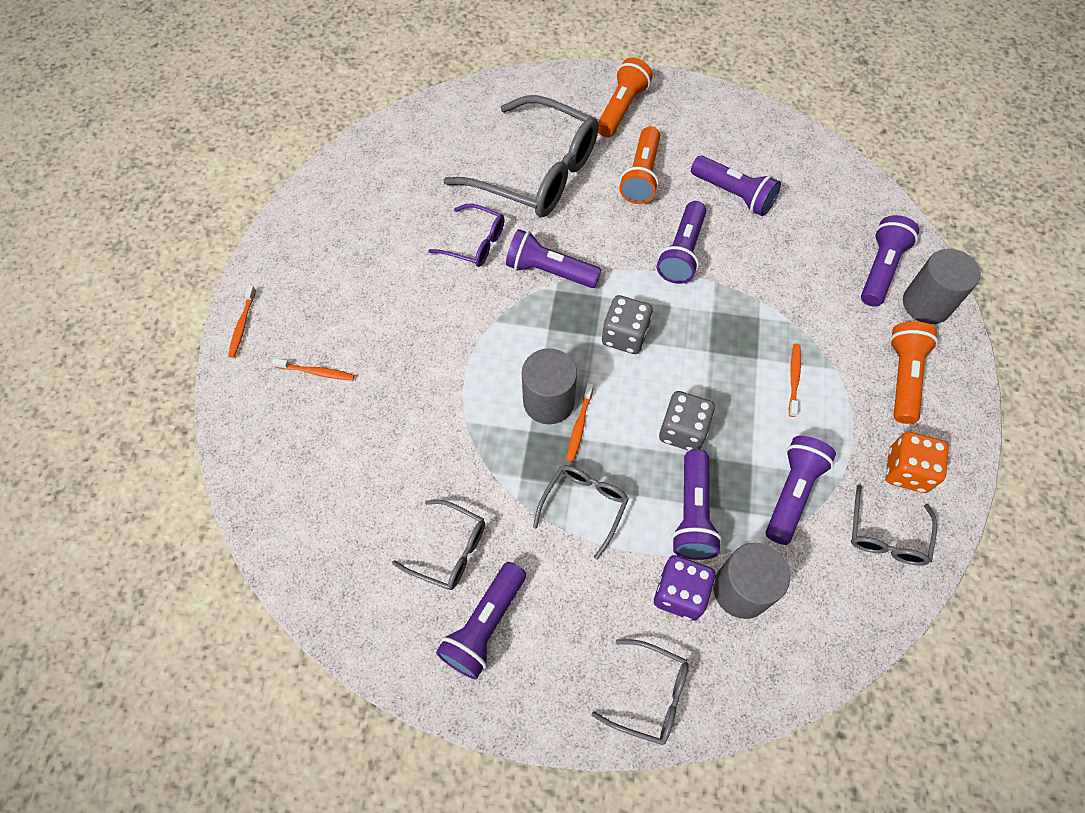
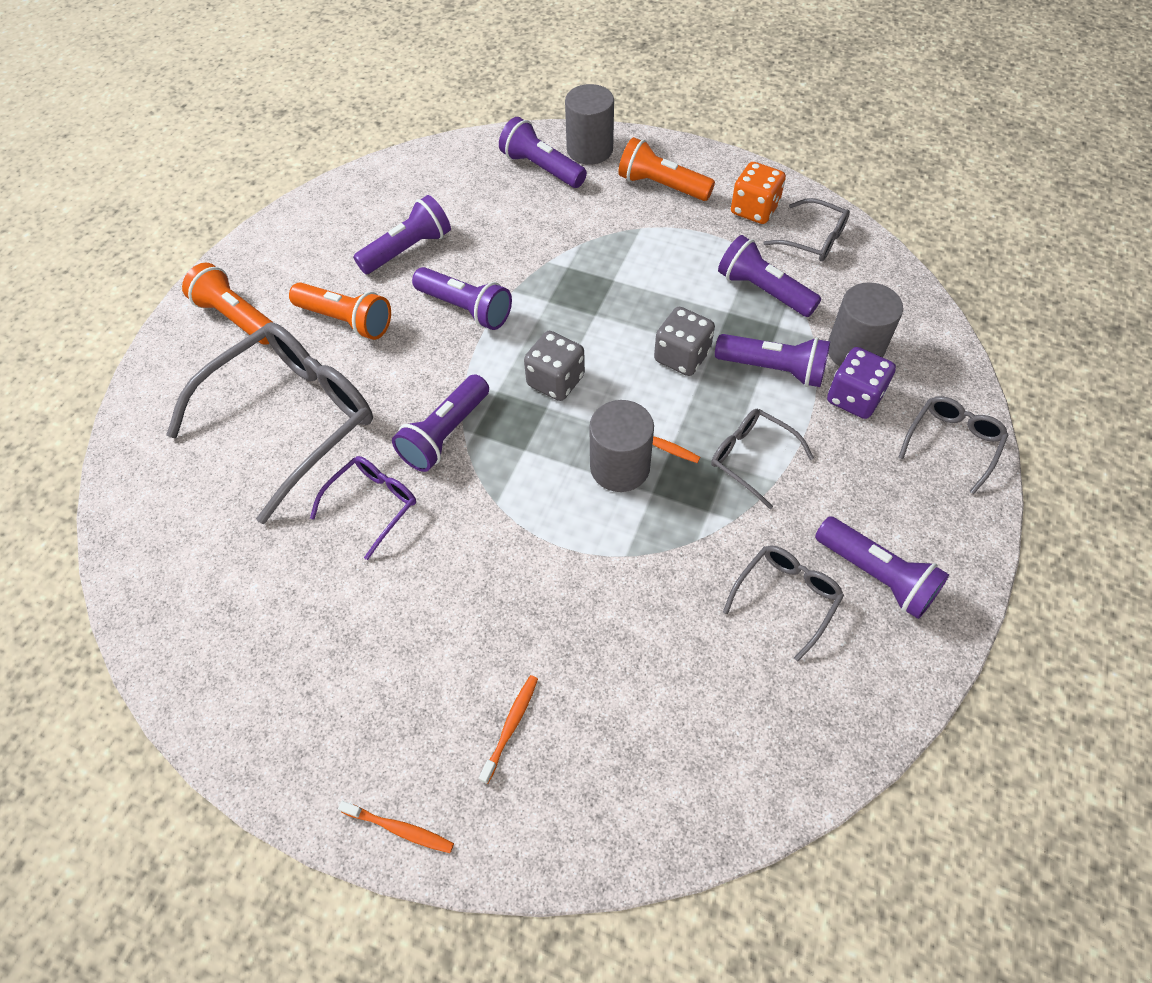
camera: 75 degrees left, 5 degrees down
orange toothbrush [789,344,801,417] -> none

